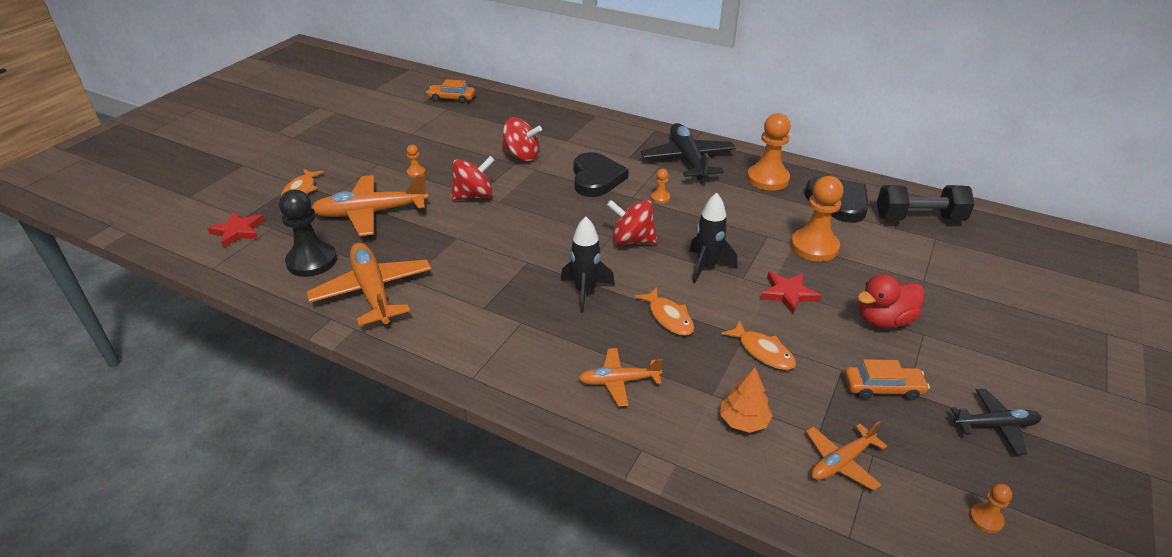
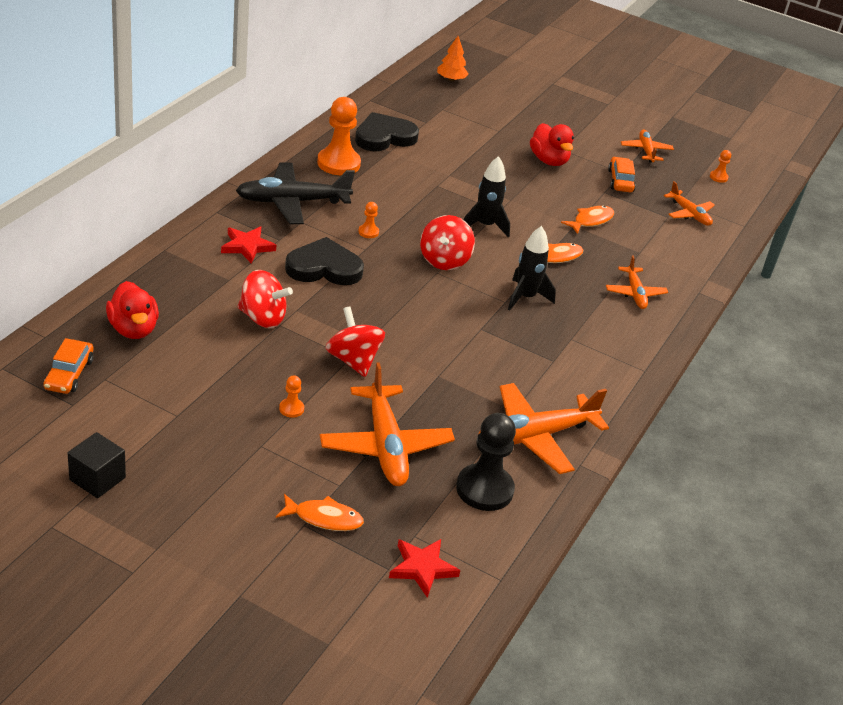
camera: 95 degrees left, 0 degrees up
red spinning top [502,118,542,161] -> red spinning top turned 90 degrees clockwise [237,270,293,328]
orange tree [720,367,773,433] -> orange tree moved to [437,36,469,81]
red star [760,272,821,314] -> red star moved to [221,227,276,264]
orange pawn [790,176,844,262] -> none
black dumbbell [877,185,975,221] -> none
black plane [950,389,1041,455] -> orange plane [621,130,674,163]
none -> black cube [68,432,126,498]
none -> red duck [106,281,159,339]

